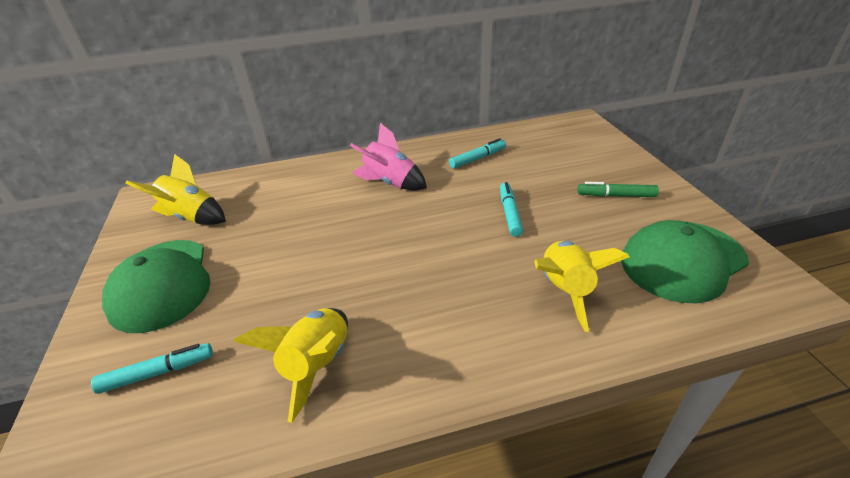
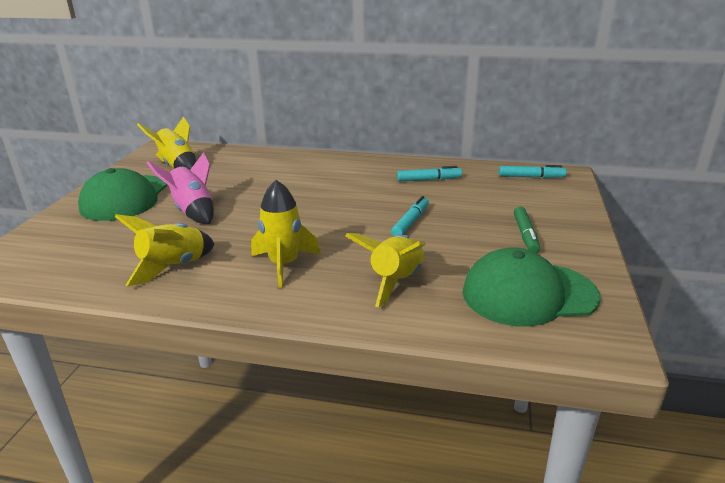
camera: 25 degrees right, 10 degrees down
turquoise marker [91,343,213,394] -> turquoise marker moved to [499,165,567,178]
pink rocket [350,123,427,191] -> pink rocket moved to [147,152,214,224]
green marker [577,182,659,197] -> green marker turned 120 degrees counterclockwise [514,207,540,253]
none -> yellow rocket [251,180,321,288]

